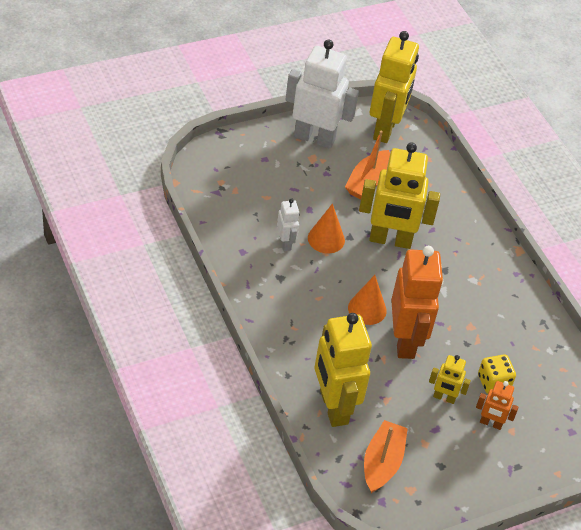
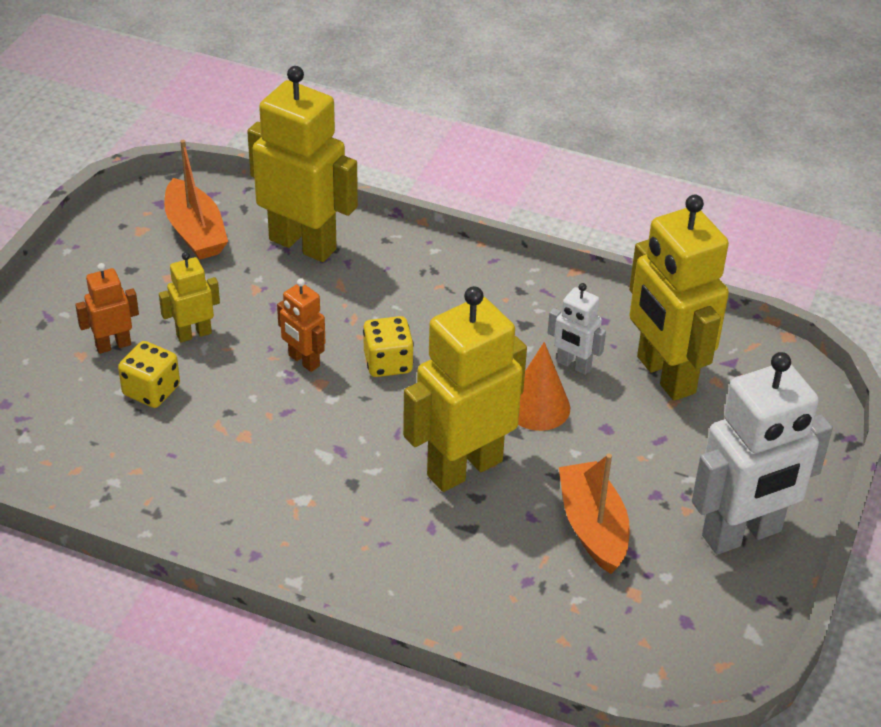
camera: 140 degrees right, 5 degrees down
orange cone [348,275,387,325] -> yellow dice [363,316,414,377]
yellow robot [370,31,419,143] -> yellow robot moved to [629,195,729,401]
orange robot [391,246,443,359] -> orange robot [277,278,325,372], size x0.48

